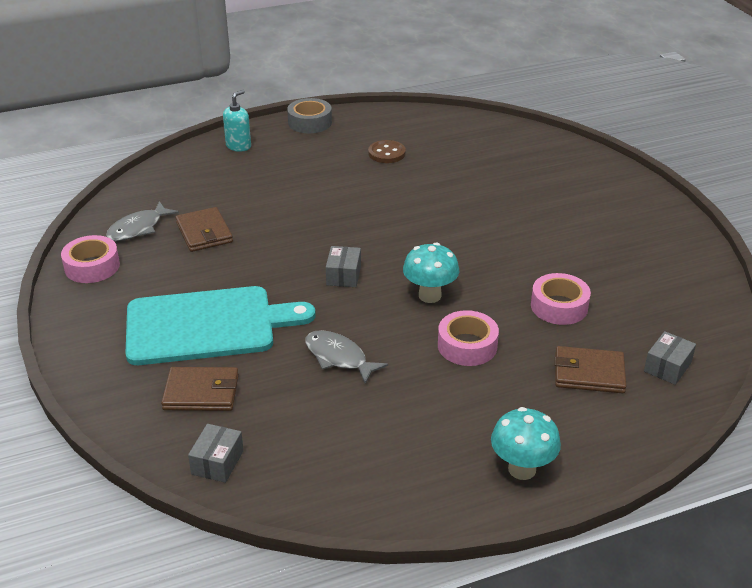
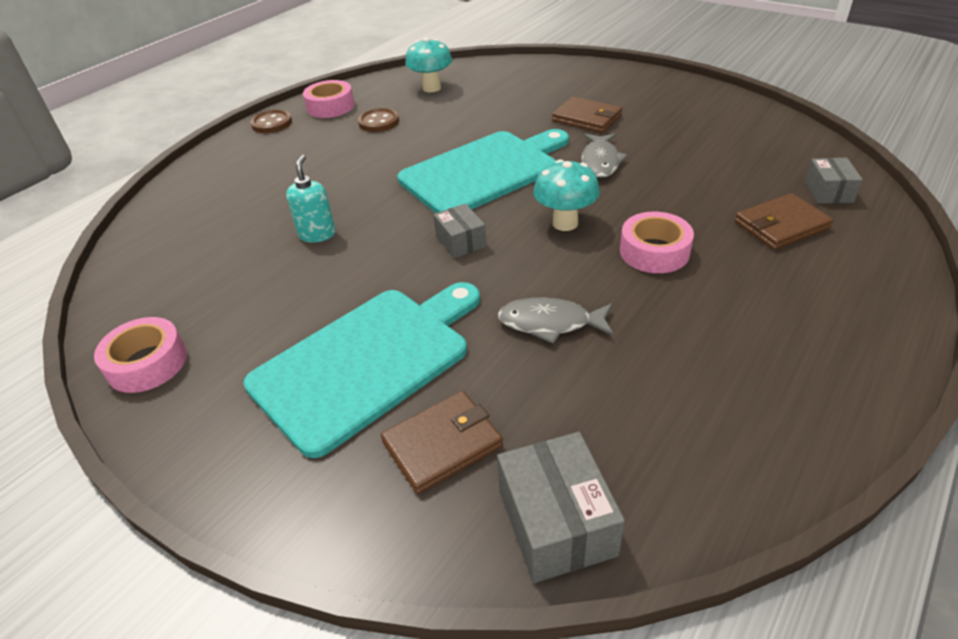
camera: 30 degrees left, 5 degrees up
grey fish [106,201,179,241] -> grey fish moved to [581,134,628,178]
brown wallet [175,207,233,252] -> brown wallet moved to [552,97,622,133]
grey box [188,424,244,483] -> grey box [497,432,625,583], size x1.58
turquoise soap dispenser [223,90,251,152] -> turquoise soap dispenser moved to [286,155,336,243]
grey tape [287,98,332,133] -> brown button [250,110,292,133]
turquoise mushroom [491,407,561,480] -> turquoise mushroom moved to [405,37,452,92]
pink tape [531,273,591,325] -> pink tape moved to [303,80,354,118]
none -> turquoise cutting board [397,129,569,213]

